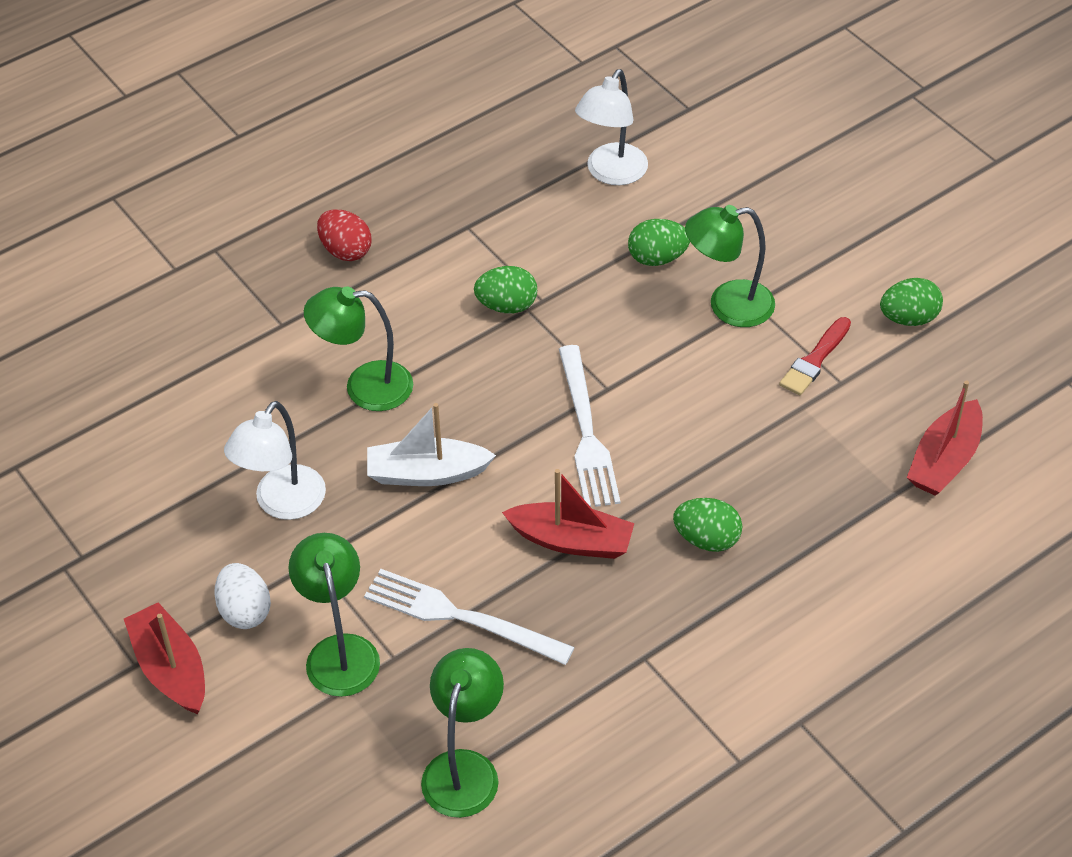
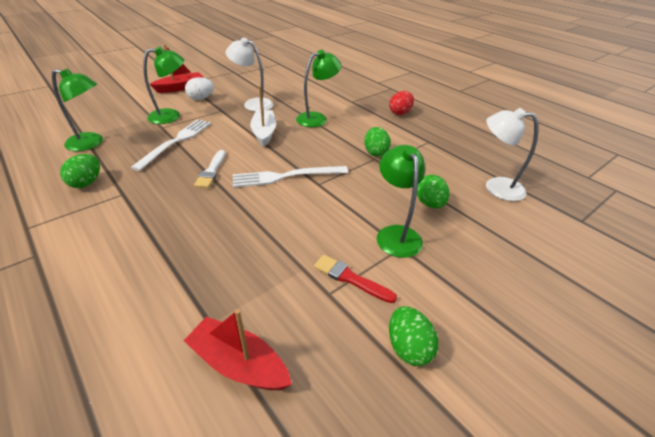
camera: 85 degrees right, 10 degrees down
green lamp [304,286,413,411] -> green lamp turned 60 degrees clockwise [296,50,342,127]
red boat [502,469,635,559] -> white brush [194,150,226,188]
green egg [673,498,742,552] -> green egg moved to [60,154,100,188]

